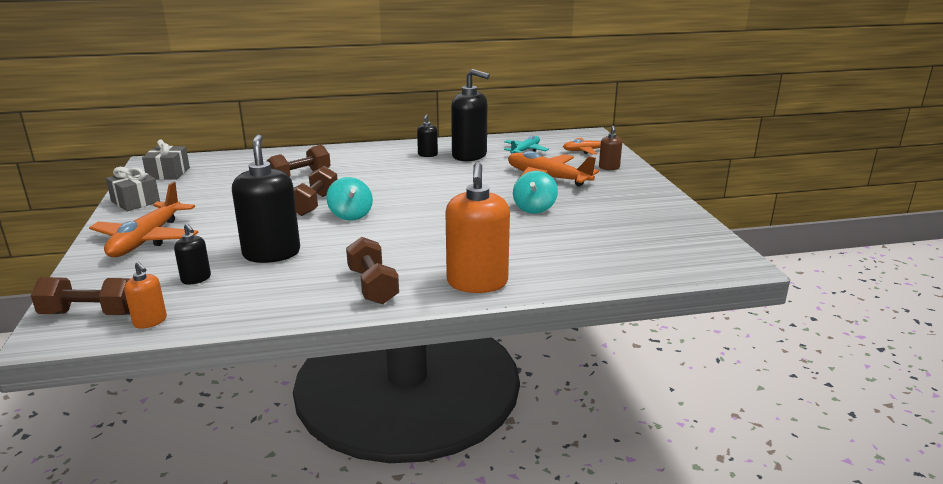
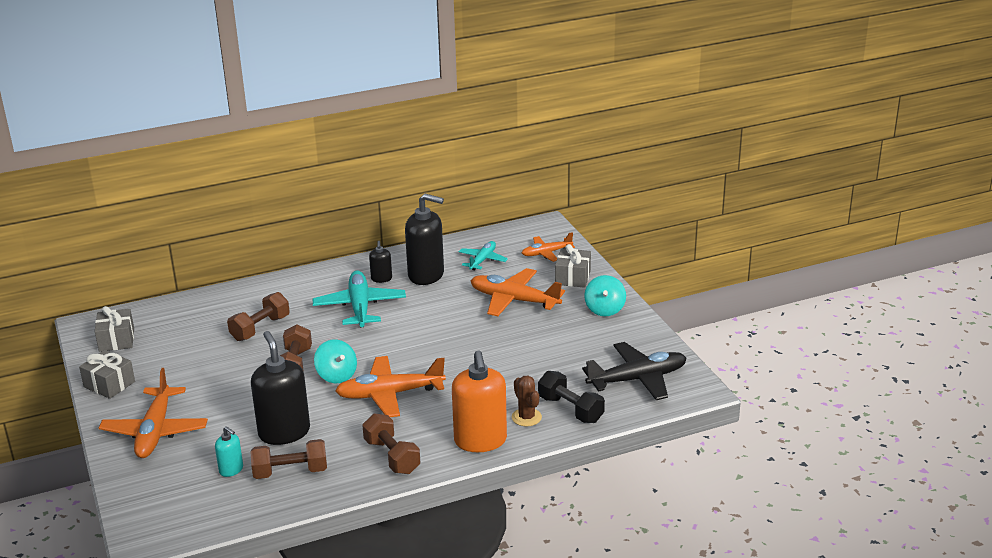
camera: 10 degrees left, 5 degrees up
brown dumbbell [31,277,131,315] -> brown dumbbell moved to [250,439,327,479]
orange soap dispenser [124,262,167,329] -> none
black soap dispenser [174,224,211,284] -> turquoise soap dispenser [215,426,243,477]
turquoise spinning top [513,171,558,213] -> turquoise spinning top moved to [584,275,626,316]
brown soap dispenser [599,126,622,170] -> grey gift [555,244,591,288]
none -> turquoise plane [313,270,406,328]
none -> orange plane [335,356,446,417]
none -> brown cactus [512,376,542,426]
none -> black dumbbell [538,371,605,423]
none -> black plane [582,342,687,400]

